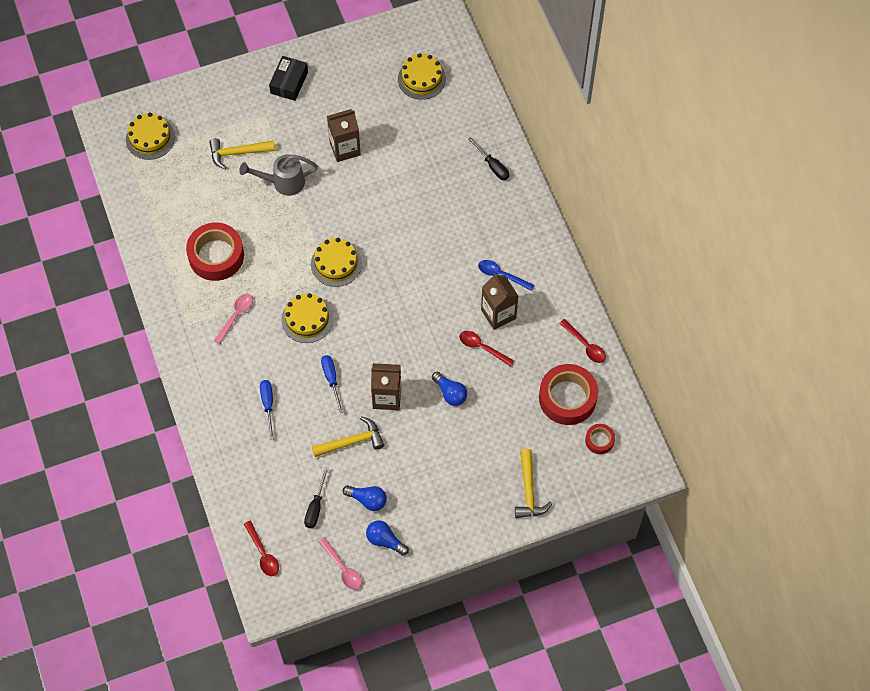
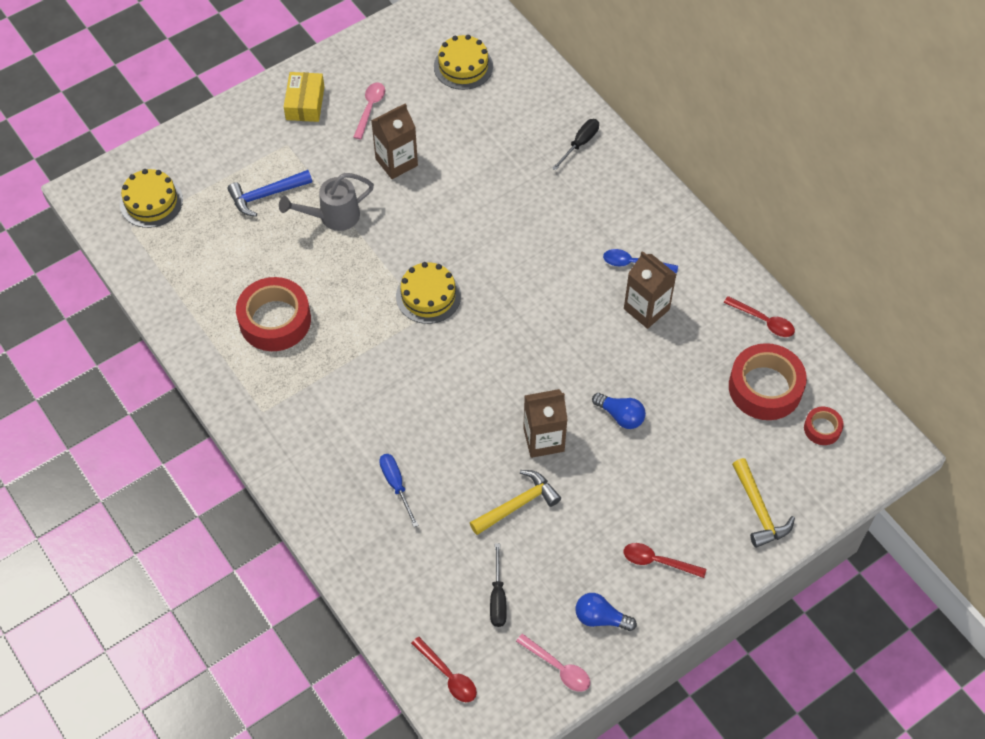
camera: 15 degrees left, 5 degrees down
yellow hammer [209,138,275,169] -> blue hammer [227,170,312,217]
pink spoon [214,294,253,344] -> pink spoon moved to [353,83,385,139]
black box [269,56,308,101] -> yellow box [284,72,324,122]
yellow cake [281,293,333,343] -> none
blue screwdriver [321,355,343,413] -> none
blue light bulb [343,485,387,511] -> none
red spoon [459,331,514,367] -> red spoon moved to [624,543,706,578]
black screwdriver [468,137,509,180] -> black screwdriver turned 90 degrees counterclockwise [552,119,599,170]

